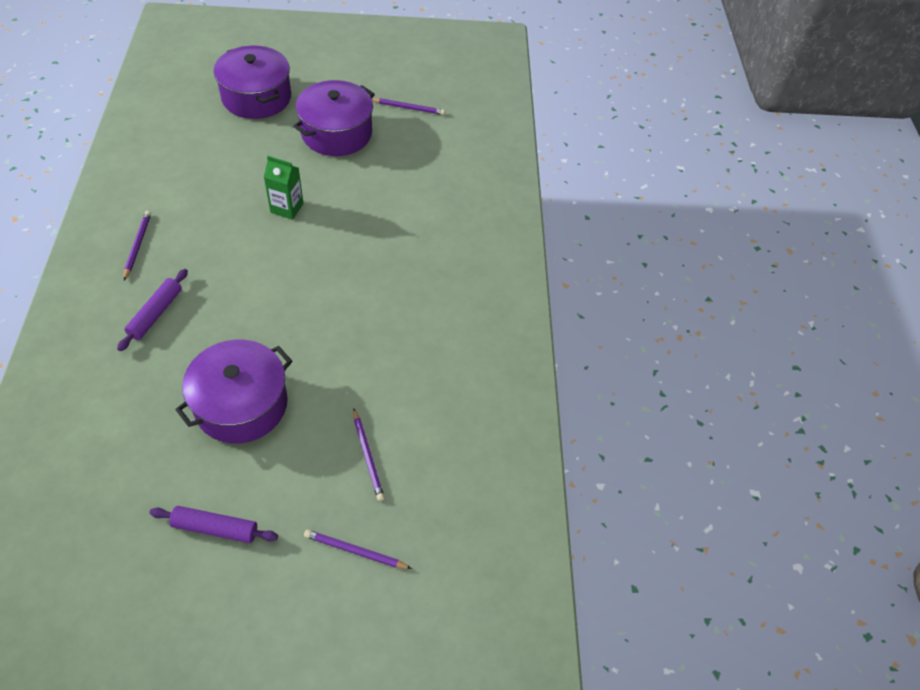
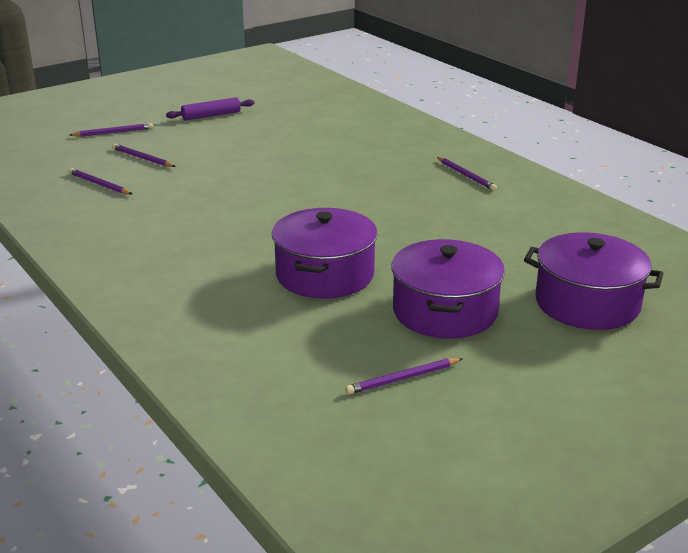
camera: 150 degrees right, 25 degrees down
purple rolling pin [117,269,188,351] -> none
purple pot [175,339,292,443] -> purple pot moved to [272,208,378,299]
green carton [264,156,303,220] -> none
none -> purple pencil [69,168,132,195]

